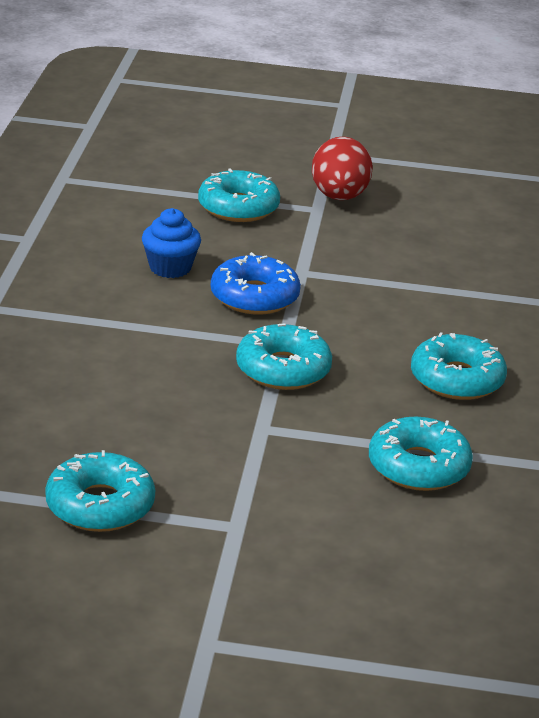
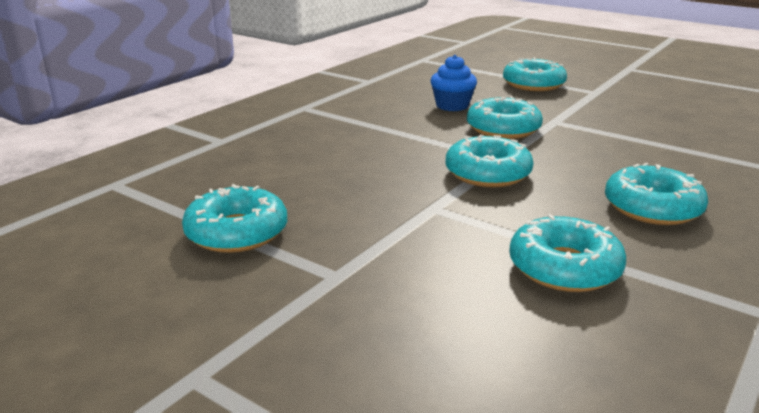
camera: 30 degrees right, 5 degrees down
blue donut [211,252,301,315] -> turquoise donut [467,96,543,139]
red egg [312,137,372,200] -> none

